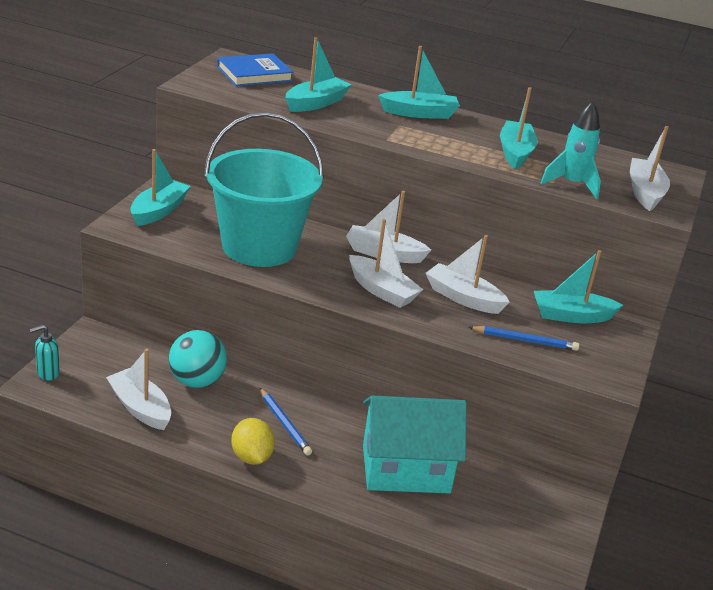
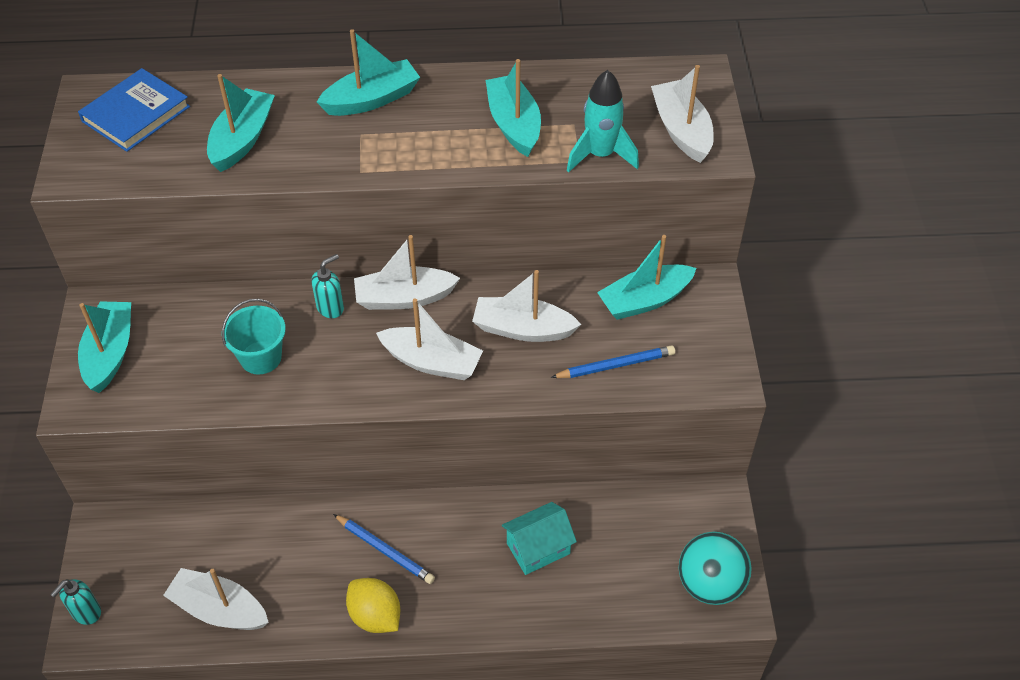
camera: 20 degrees left, 20 degrees up
turquoise ball [169,330,227,388] -> turquoise ball moved to [679,532,752,605]
turquoise bucket [204,112,324,267] -> turquoise bucket [222,299,286,375], size x0.44
turquoise house [363,396,467,493] -> turquoise house [502,502,577,575], size x0.54
none -> turquoise soap dispenser [311,254,344,318]

